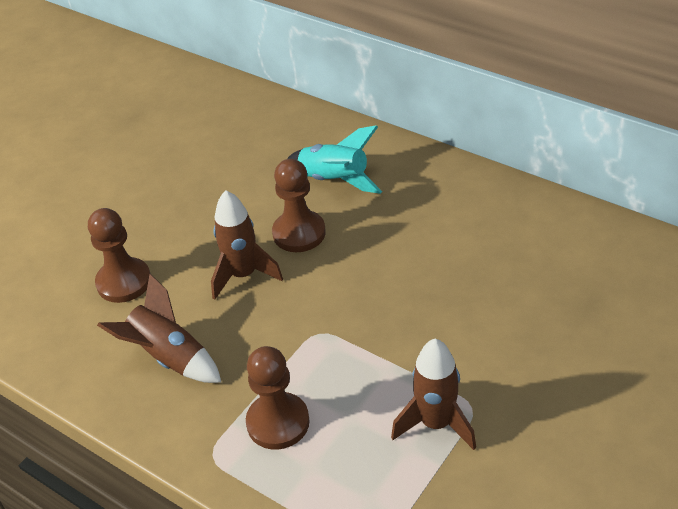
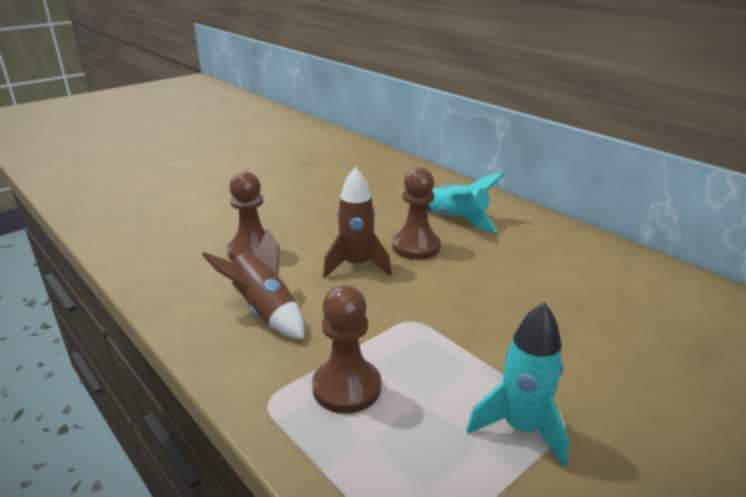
camera: 10 degrees right, 15 degrees down
brown rocket [391,339,476,450] -> turquoise rocket [466,302,569,468]

